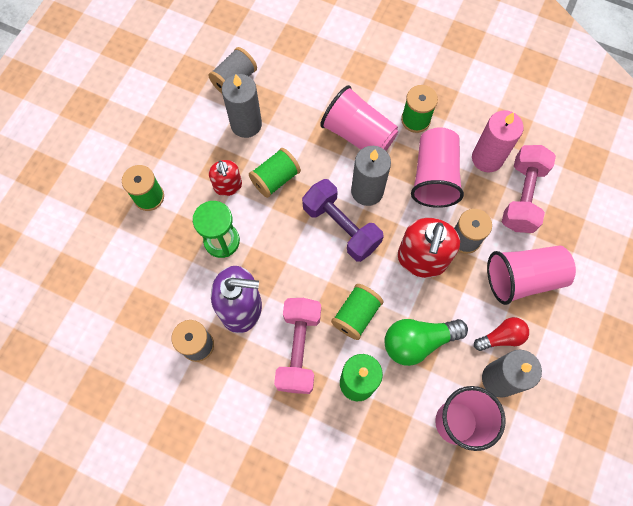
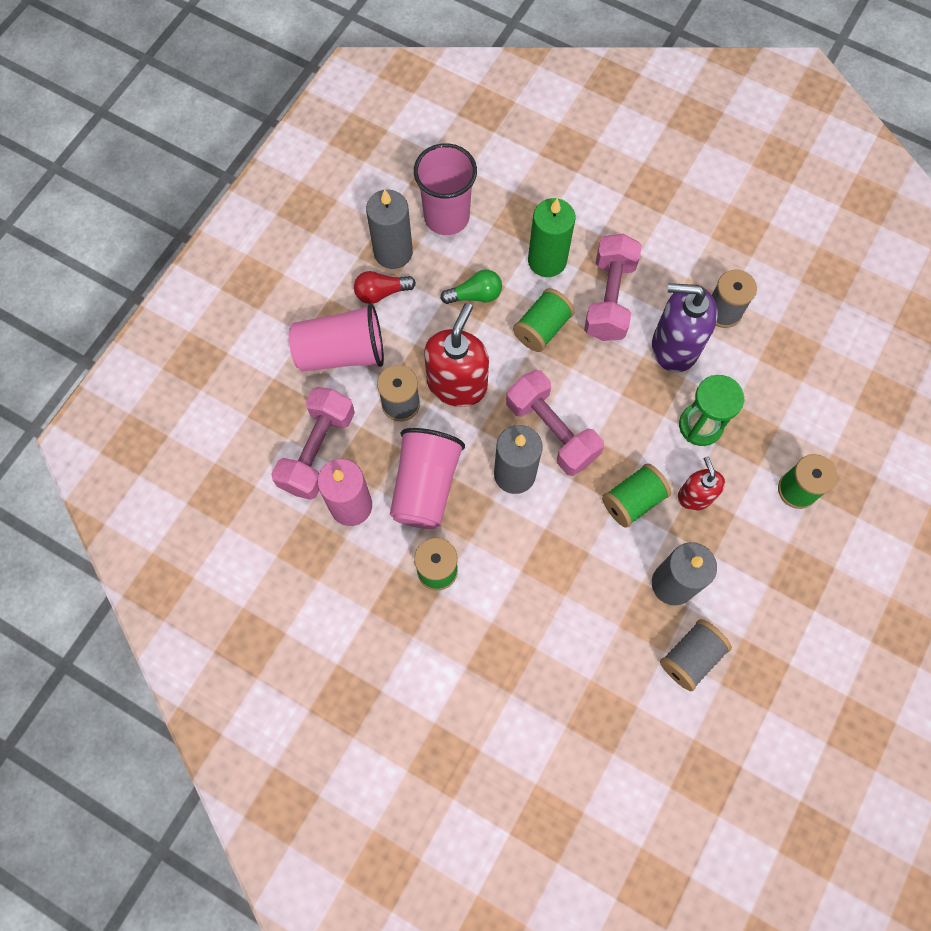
camera: 175 degrees left, 0 degrees up
purple dumbbell [302,179,384,262] -> pink dumbbell [506,370,604,476]
pink cup [320,85,398,151] -> none
green light bulb [385,319,468,366] -> green light bulb [440,270,502,304], size x0.63

